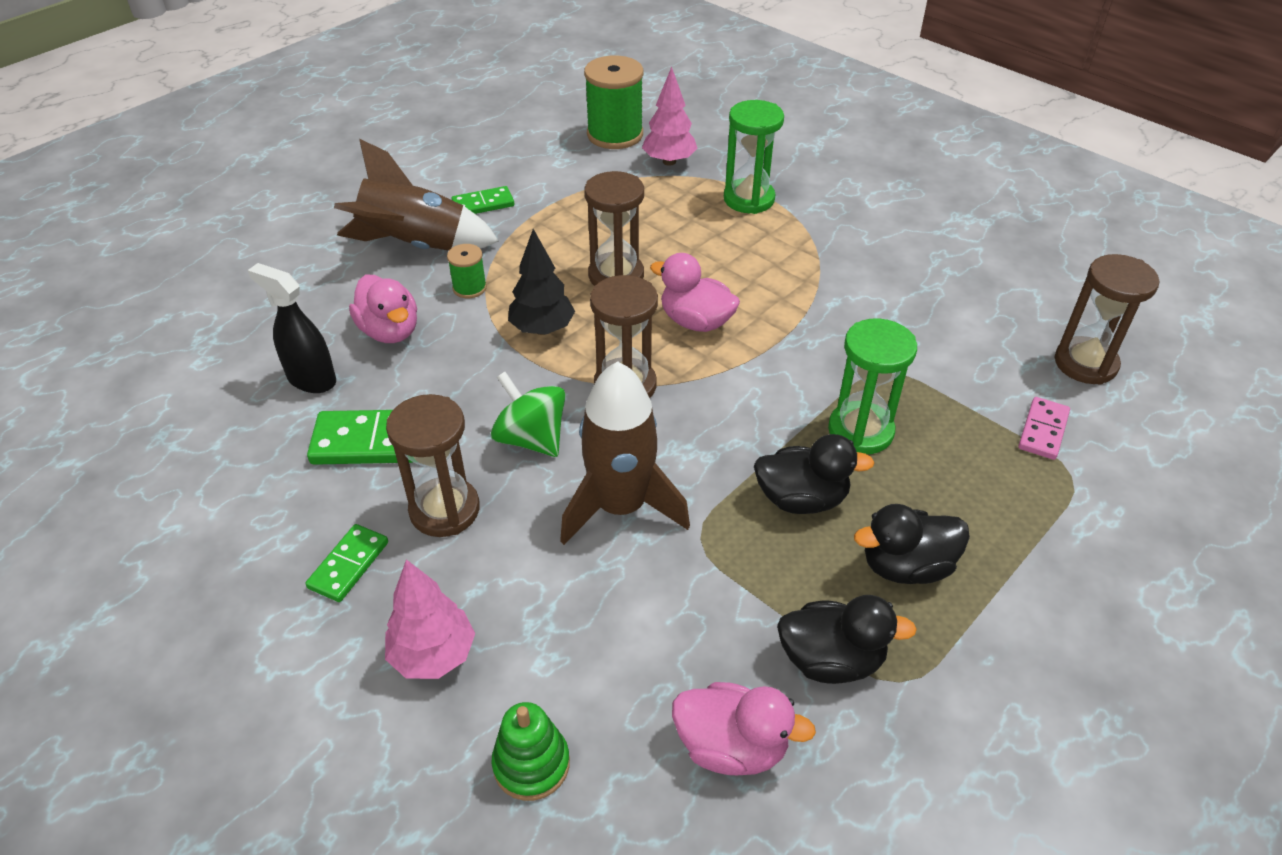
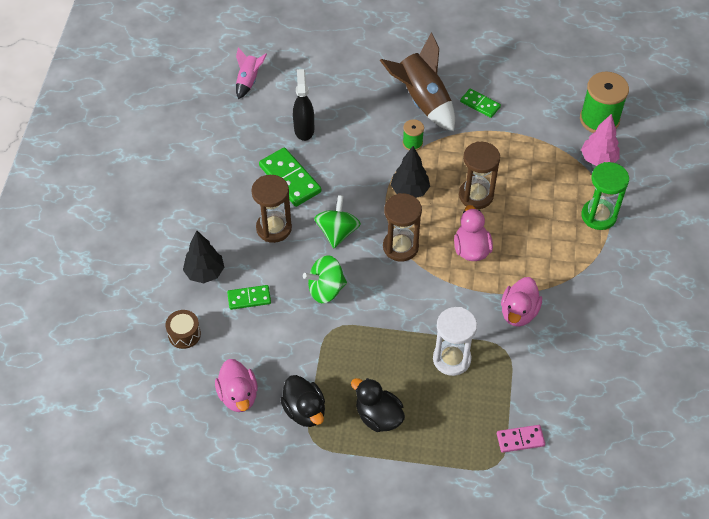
camera: 55 degrees right, 10 degrees up
green domino [305,524,388,602] -> green domino moved to [227,285,271,310]
pink duck [349,275,417,343] -> pink duck moved to [501,277,542,327]
pink tree [385,559,475,679] -> black tree [183,230,224,283]
green stacking toy [492,702,570,801] -> brown drum [165,310,201,349]
brown rocket [560,361,690,545] -> green spinning top [303,255,347,303]
black duck [754,434,875,514] -> none
green hourglass [828,318,917,454] -> white hourglass [433,307,477,376]
brown hourglass [1054,254,1159,385] -> none
none -> pink rocket [236,47,267,99]

